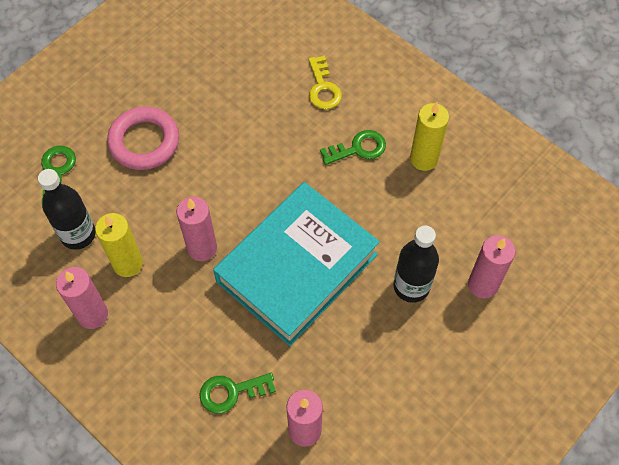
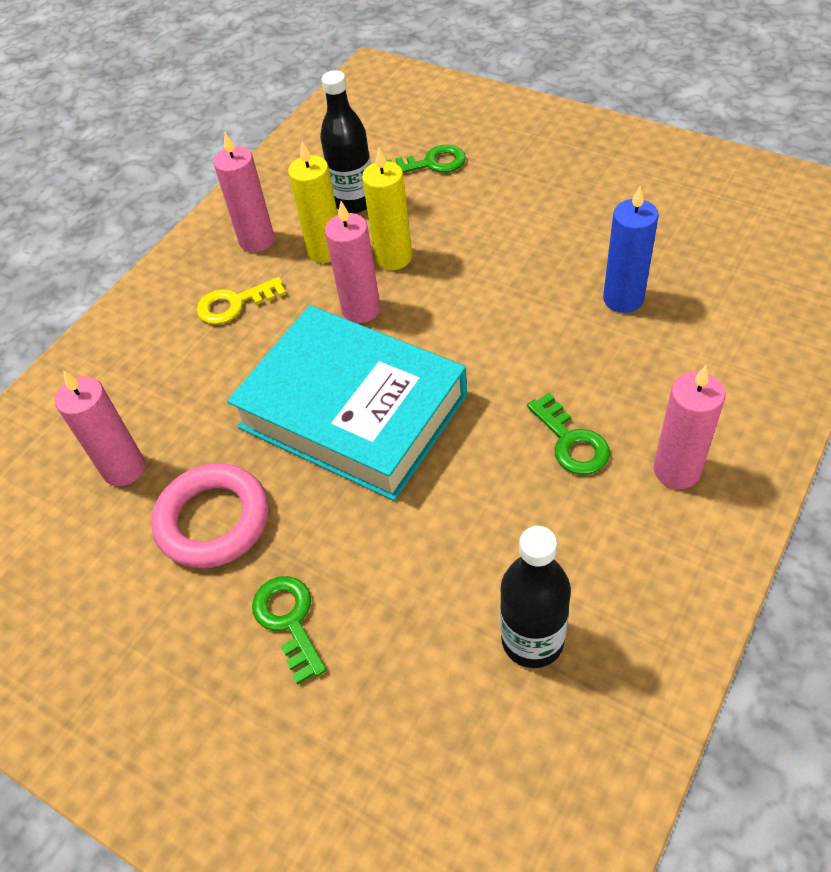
camera: 85 degrees right, 10 degrees down
pink ring [107,106,179,170] -> pink ring moved to [152,463,269,568]
green key [199,373,276,414] -> green key moved to [252,576,326,685]
yellow key [308,56,342,110] -> yellow key moved to [197,277,286,325]
black bottle [394,226,439,303] -> black bottle moved to [500,526,571,668]
yellow candle [410,102,449,171] -> yellow candle moved to [362,147,412,270]
pink candle [468,235,515,299] -> pink candle moved to [654,365,725,489]
none -> blue candle [603,186,659,313]

